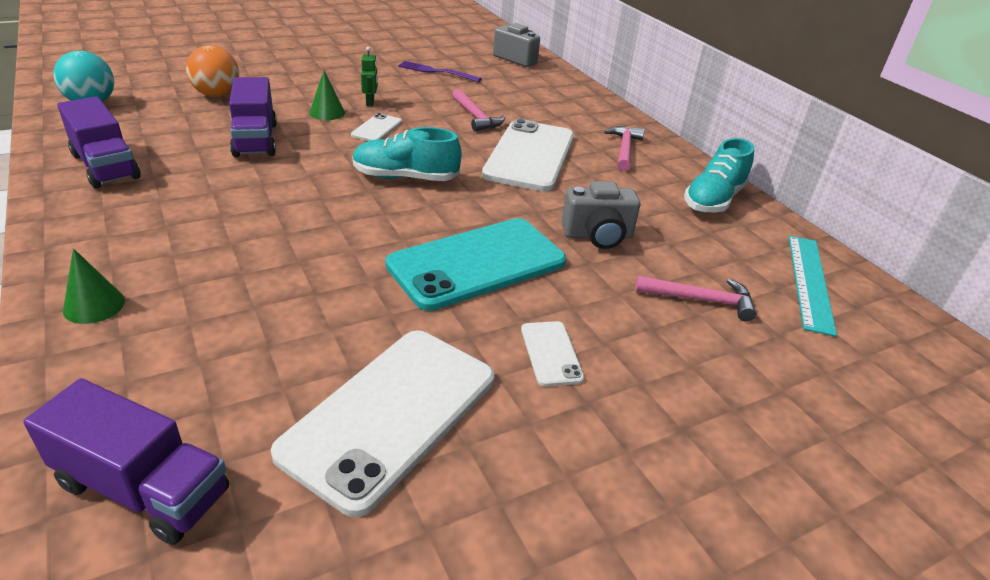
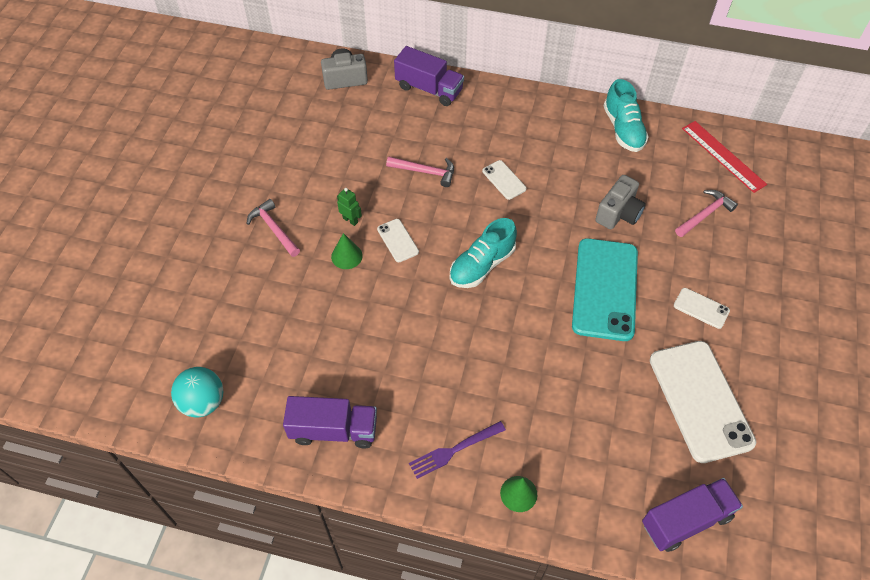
camera: 45 degrees left, 20 degrees up
orange ball [186,45,239,97] -> none
purple truck [229,77,277,157] -> purple truck moved to [394,46,464,106]
purple fork [398,61,482,82] -> purple fork moved to [409,421,506,479]
white phone [482,119,574,192] -> white phone [482,160,527,200], size x0.45
pink hammer [604,126,645,171] -> pink hammer moved to [247,199,300,257]
turquoise ruler [789,236,837,337] -> red ruler [682,121,767,193]

